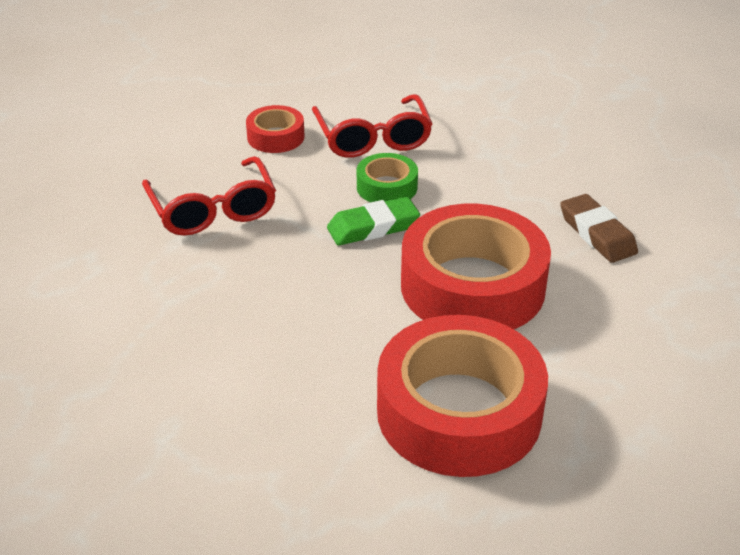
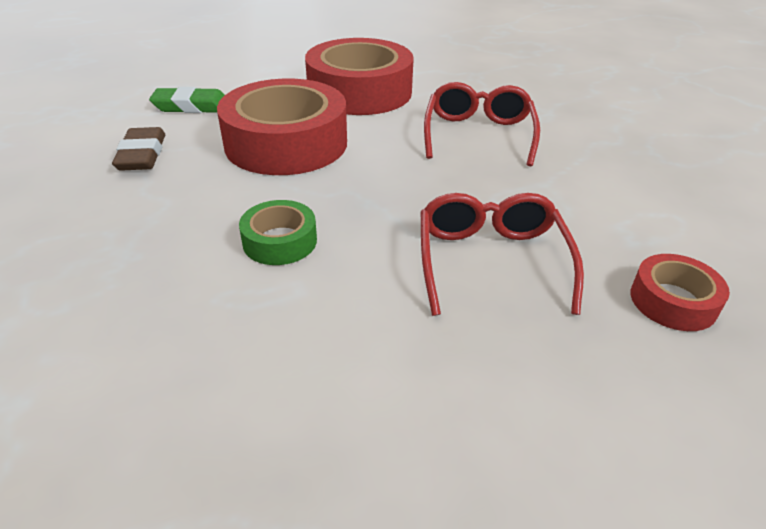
camera: 160 degrees left, 0 degrees up
red tape [246,105,305,153] -> red tape moved to [630,254,730,331]
red glasses [312,94,432,158] -> red glasses moved to [424,82,540,166]
green eraser [327,197,420,245] -> green eraser moved to [149,87,225,113]

